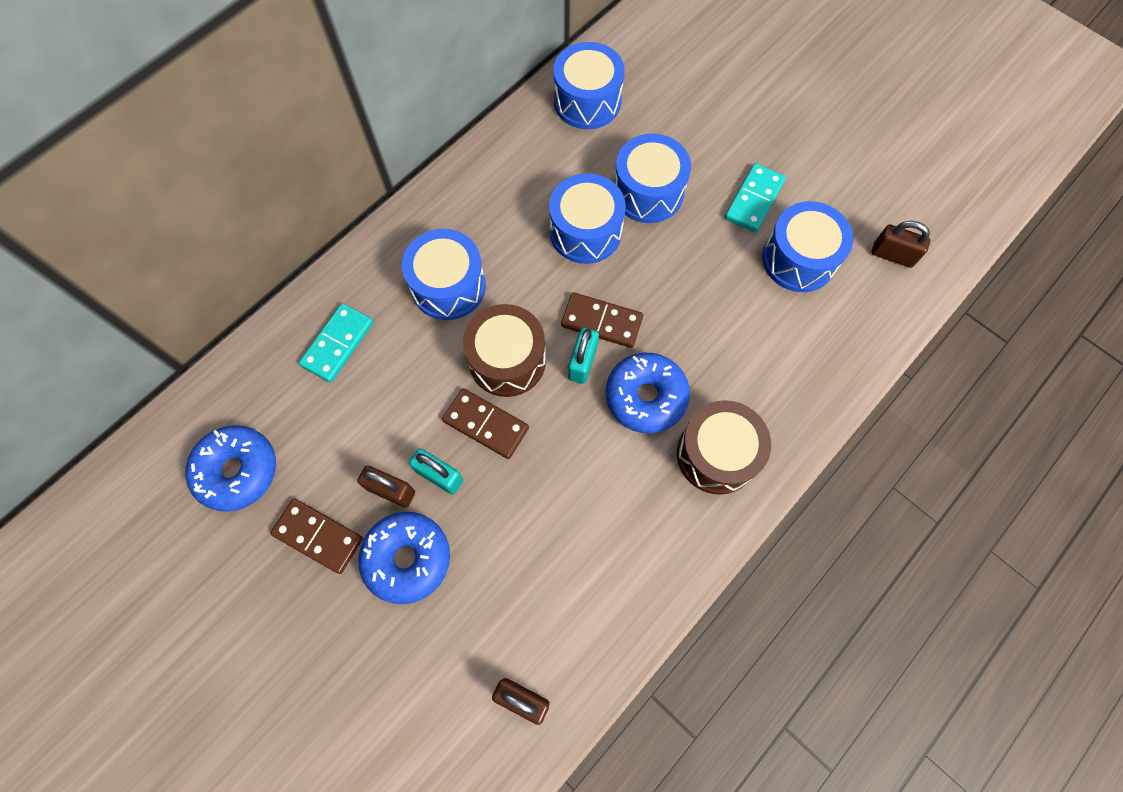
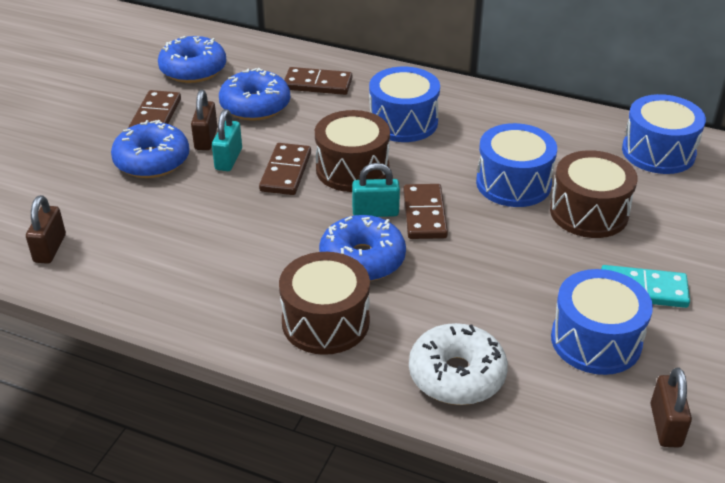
camera: 70 degrees right, 30 degrees down
turquoise domino [299,303,374,382] -> brown domino [284,67,352,95]
blue drum [614,134,691,223] -> brown drum [550,150,637,238]
none -> blue donut [219,68,290,121]
none -> white donut [409,323,508,405]

